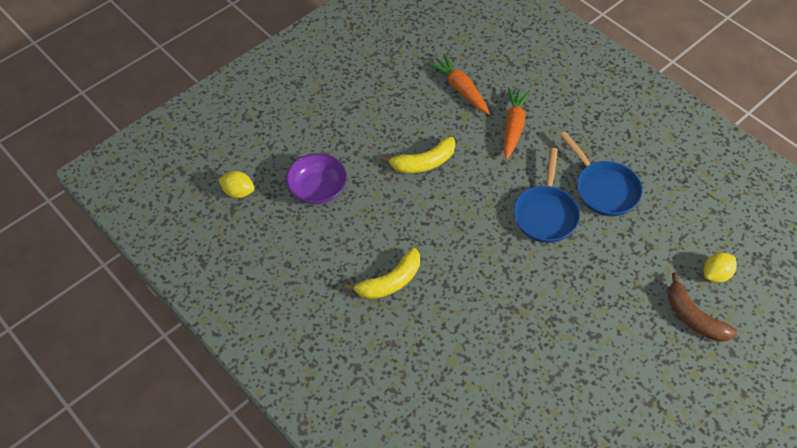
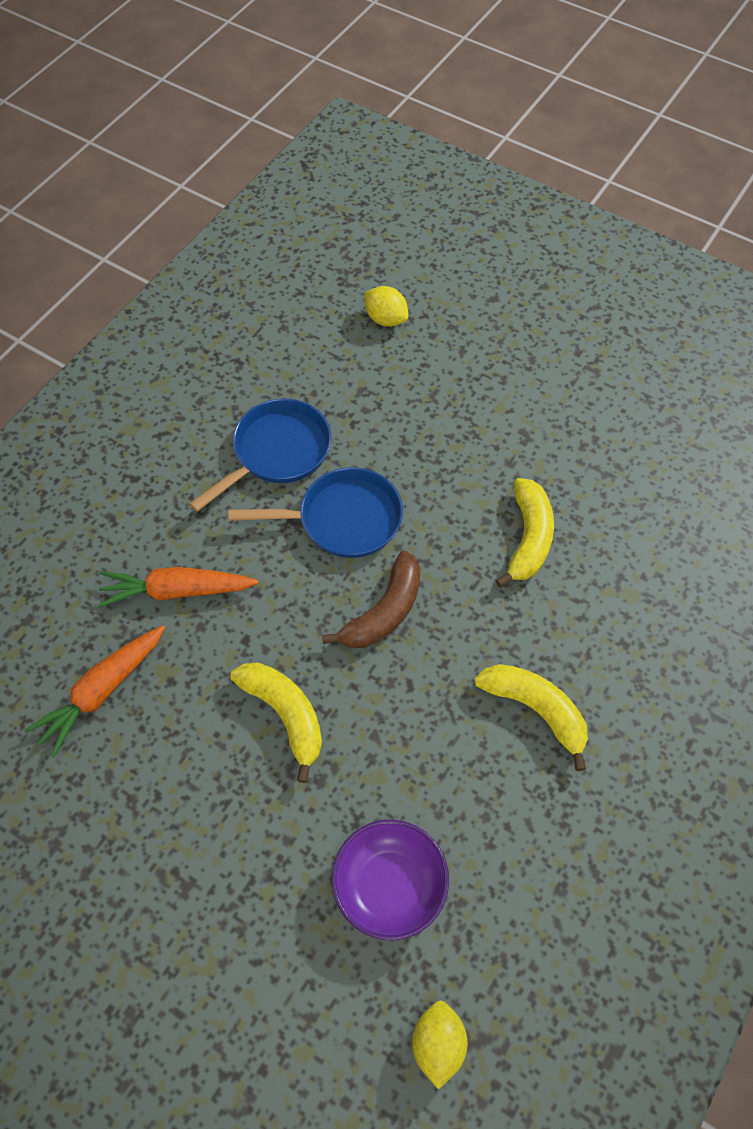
camera: 105 degrees left, 5 degrees up
brown banana [668,272,737,342] -> brown banana moved to [322,551,421,648]
none -> yellow banana [496,478,554,588]

